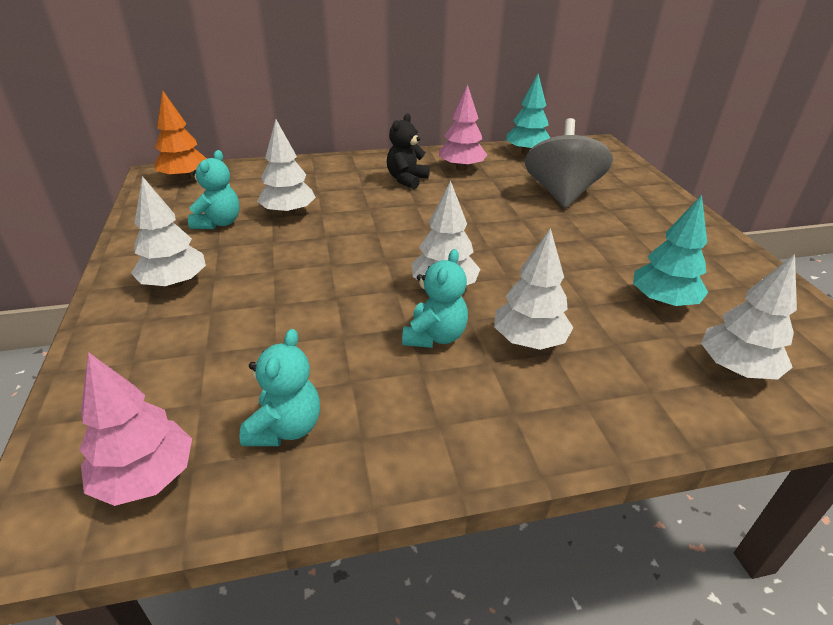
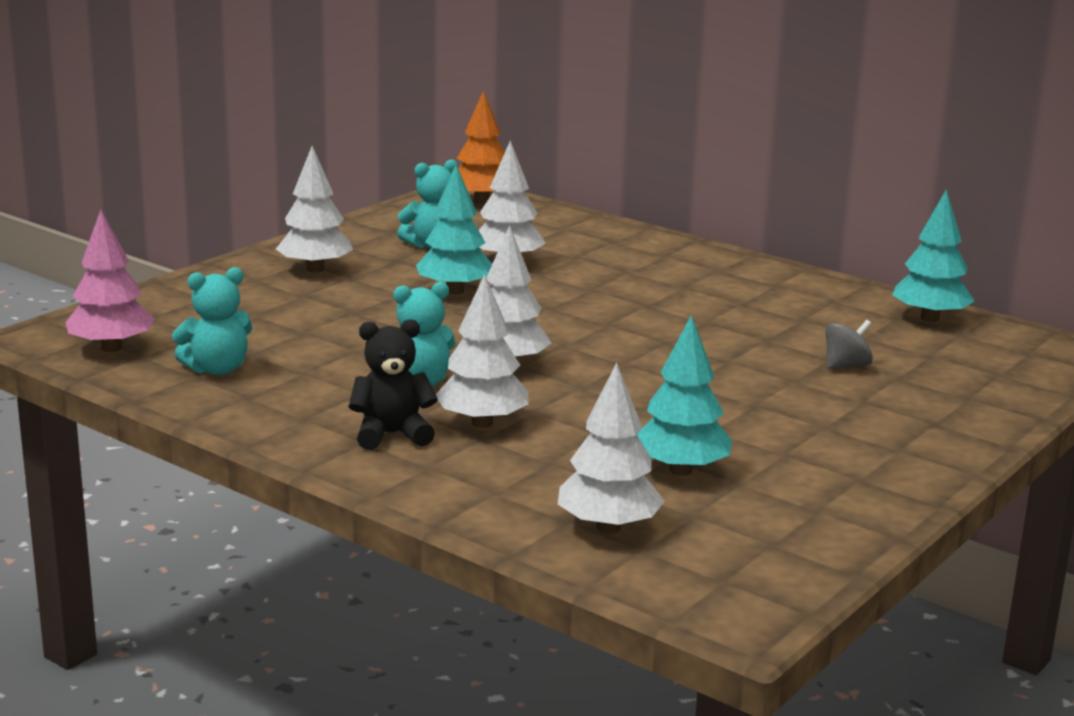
camera: 50 degrees right, 15 degrees down
black teddy bear [387,114,430,189] -> black teddy bear moved to [349,319,438,450]
pink tree [439,84,487,171] -> none
grey spinning top [525,118,613,208] -> grey spinning top [825,320,873,369], size x0.42
none -> turquoise tree [416,165,492,295]

